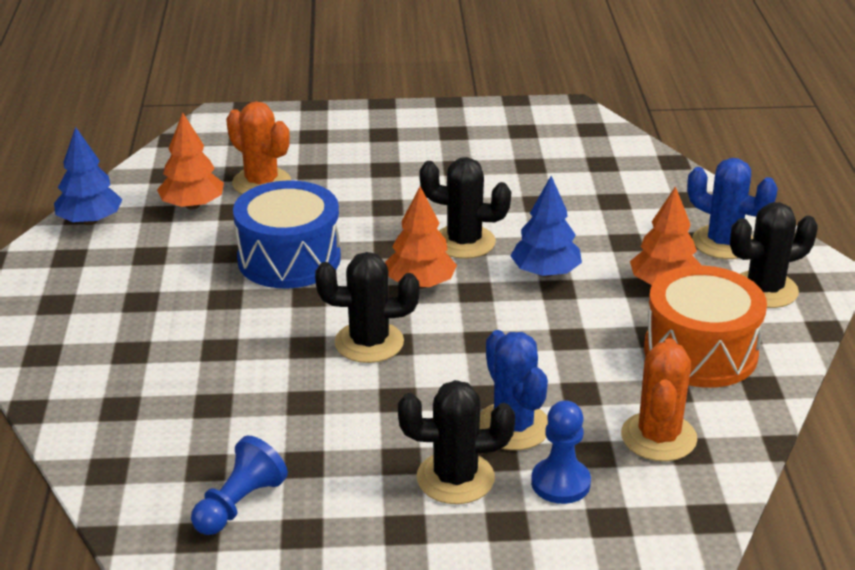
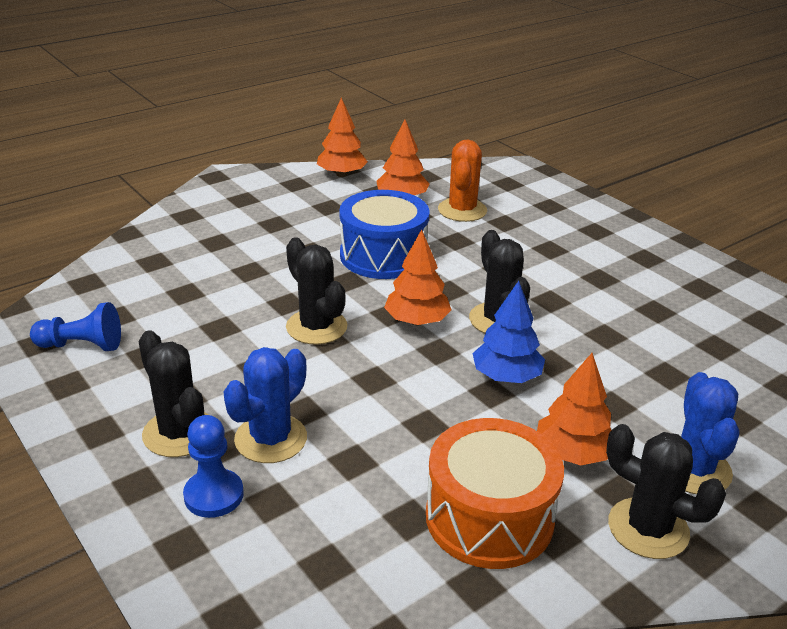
camera: 55 degrees right, 0 degrees up
blue tree [54,127,122,225] -> orange tree [317,98,368,177]
orange cactus [621,338,697,461] -> none

